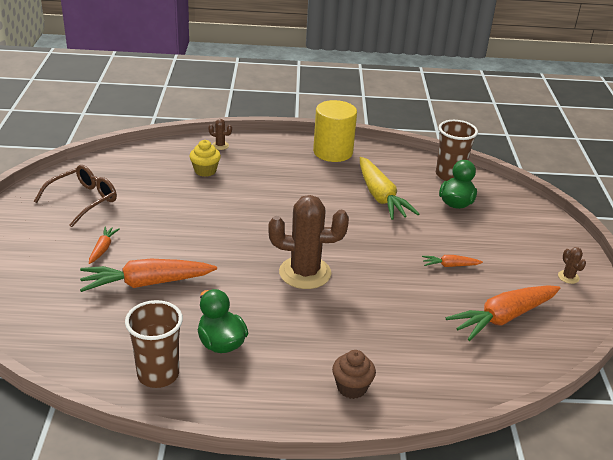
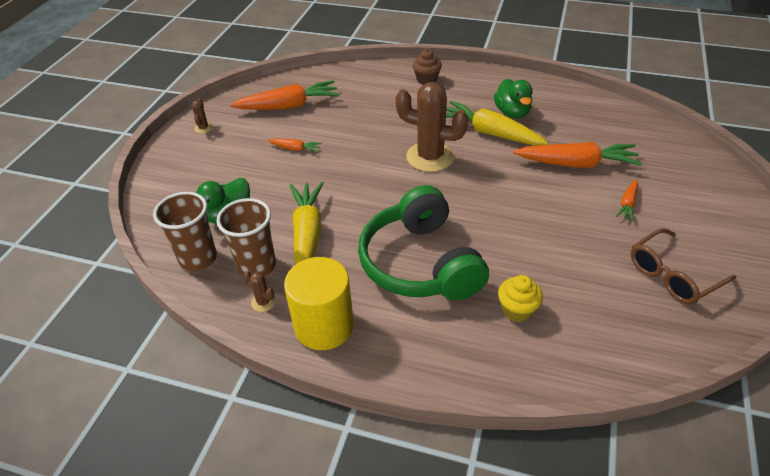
camera: 160 degrees left, 10 degrees up
brown cup [125,300,183,388] -> brown cup moved to [216,198,276,276]
brown cactus [208,119,232,150] -> brown cactus moved to [243,271,276,312]
none -> green headphones [358,185,489,300]
none -> yellow carrot [446,101,548,146]

